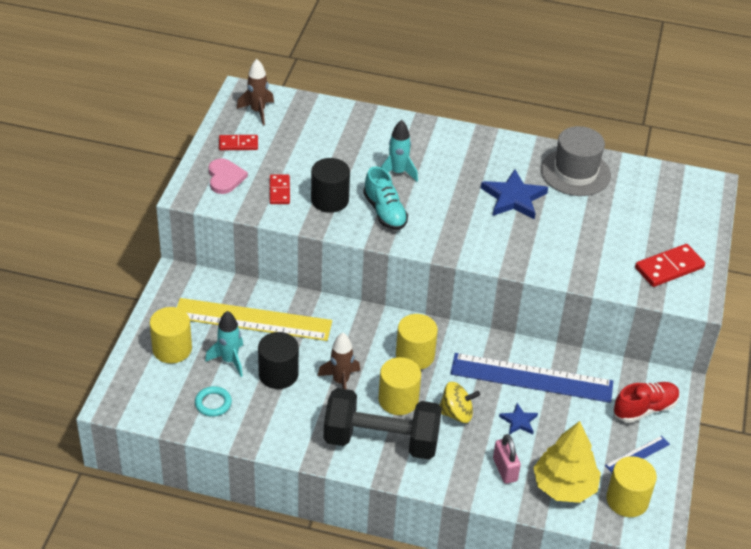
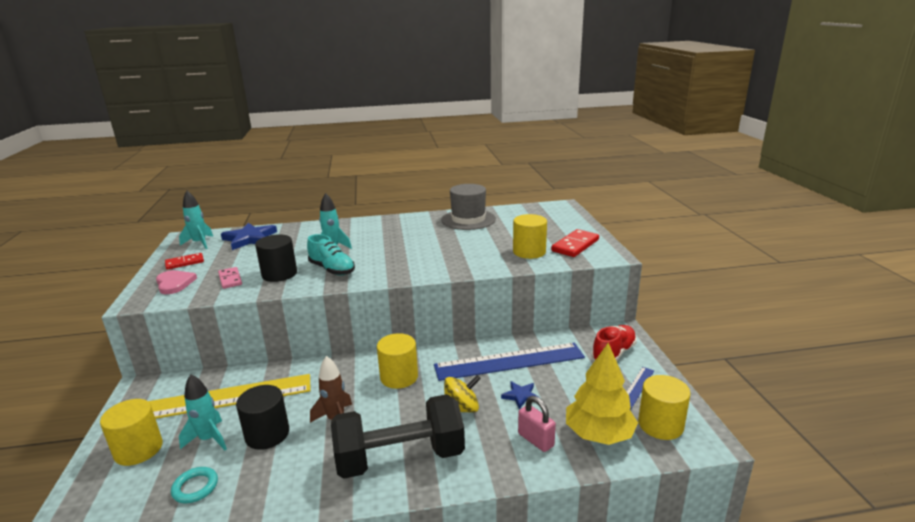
camera: 20 degrees left, 20 degrees down
brown rocket [237,59,274,125] -> turquoise rocket [179,191,213,249]
red domino [270,175,290,204] -> pink domino [218,267,242,289]
yellow cylinder [378,357,421,415] -> yellow cylinder moved to [513,214,547,259]
blue star [481,169,548,219] -> blue star moved to [221,223,277,250]

